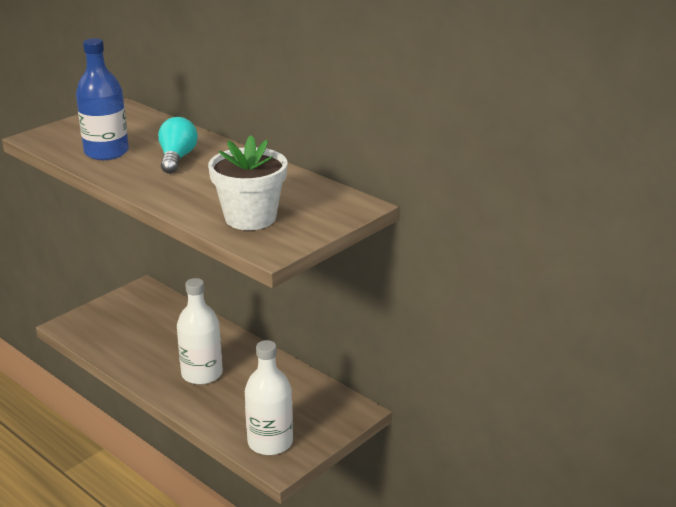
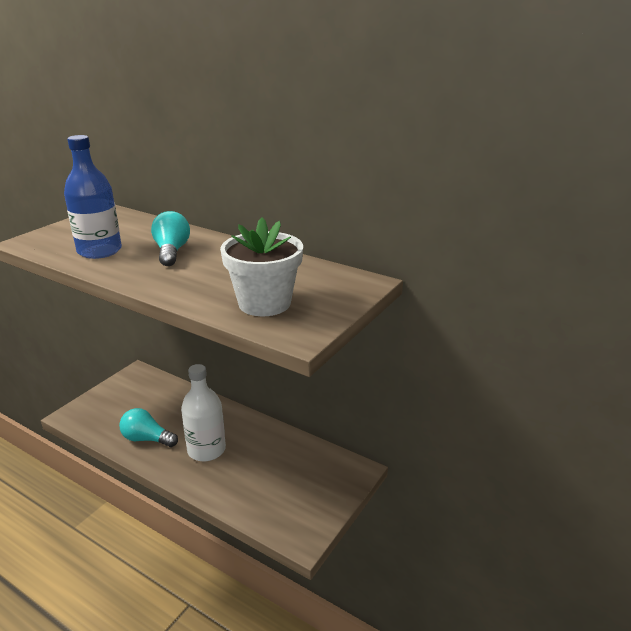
camera: 10 degrees left, 0 degrees up
white bottle [245,340,293,455] -> none
none -> turquoise light bulb [119,408,178,447]

